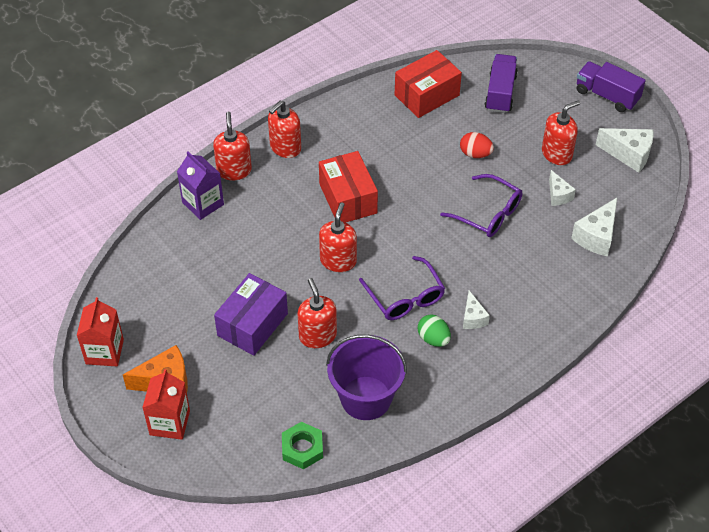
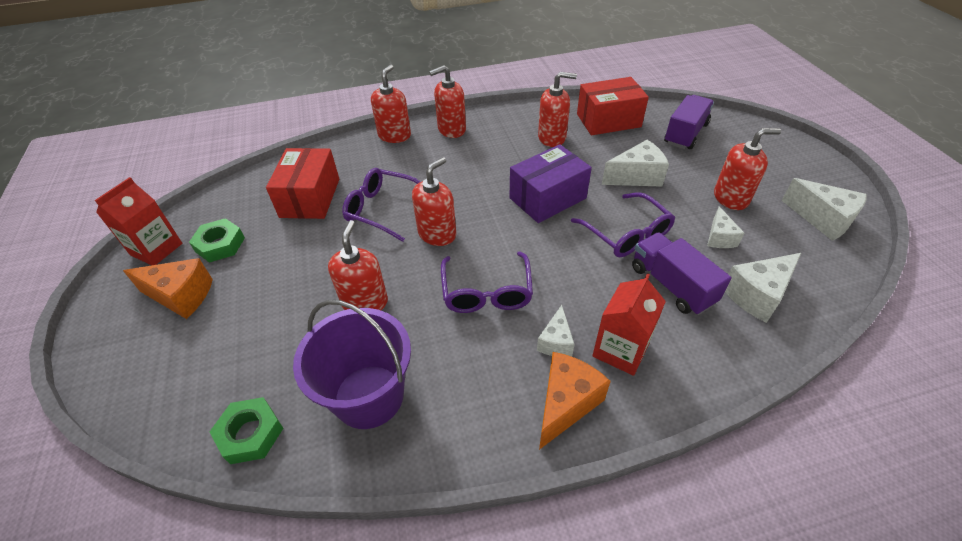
camera: 25 degrees right, 5 degrees down
red carton [142,369,190,440] -> red carton moved to [592,273,666,376]
purple carton [177,151,224,220] -> none
purple box [214,273,288,356] -> purple box moved to [510,144,592,223]
red box [319,151,378,223] -> red box moved to [266,148,339,219]
green egg [418,315,451,347] -> none
red egg [460,132,494,158] -> white cheese [602,140,669,187]
purple truck [577,61,646,112] -> purple truck moved to [632,232,732,315]
none -> green nut [189,218,245,263]
none -> purple glasses [342,168,421,242]
none -> red soap dispenser [538,72,577,147]
none -> orange cheese [539,352,611,450]

